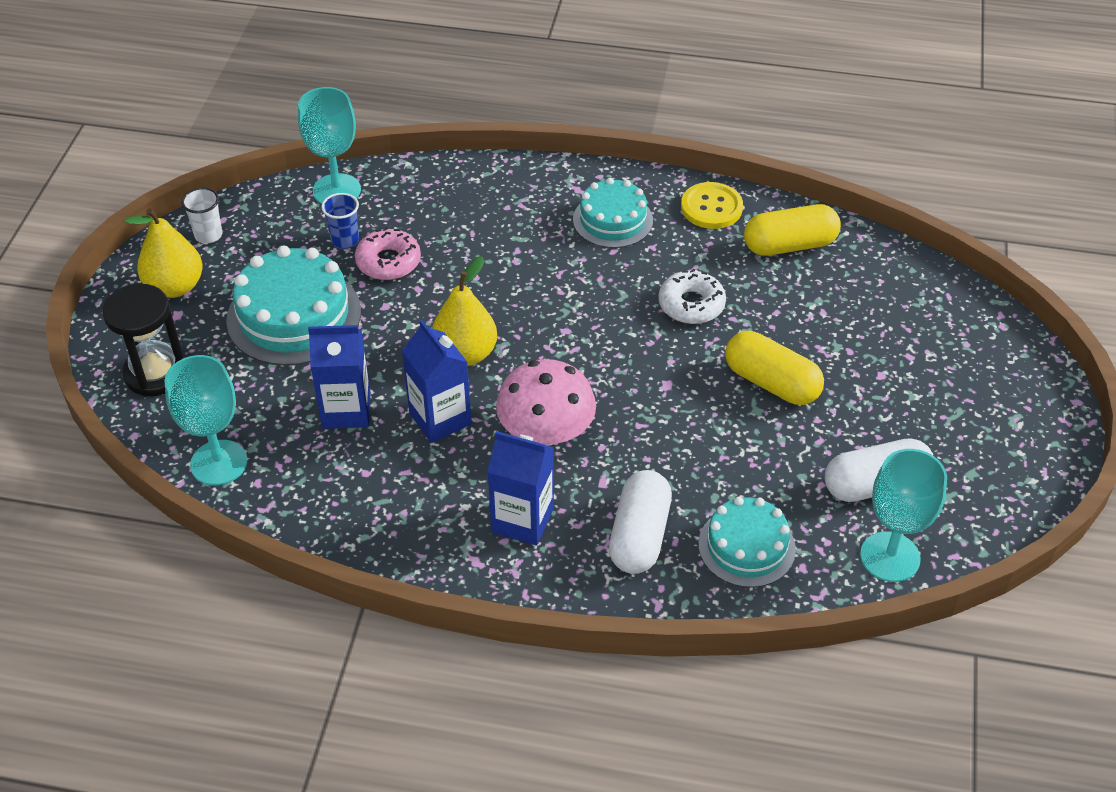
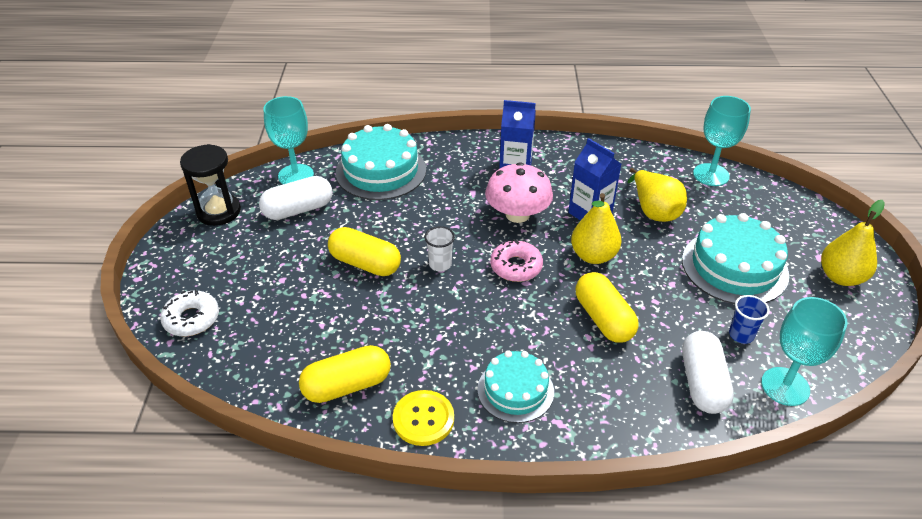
camera: 170 degrees right, 5 degrees down
black hourglass [102,284,184,396] -> black hourglass moved to [180,144,241,226]
white cup [181,188,222,244] -> white cup moved to [424,226,455,271]
blue carton [308,325,371,429] -> yellow pear [628,168,687,222]
pink donut [355,227,421,280] -> pink donut moved to [490,239,543,282]
white capsule [609,470,672,574] -> white capsule moved to [682,331,734,414]
white donut [658,269,726,324] -> white donut moved to [160,289,219,336]
turquoise cake [698,496,796,588] -> turquoise cake [336,124,426,200], size x1.57
none -> yellow capsule [575,272,639,343]

